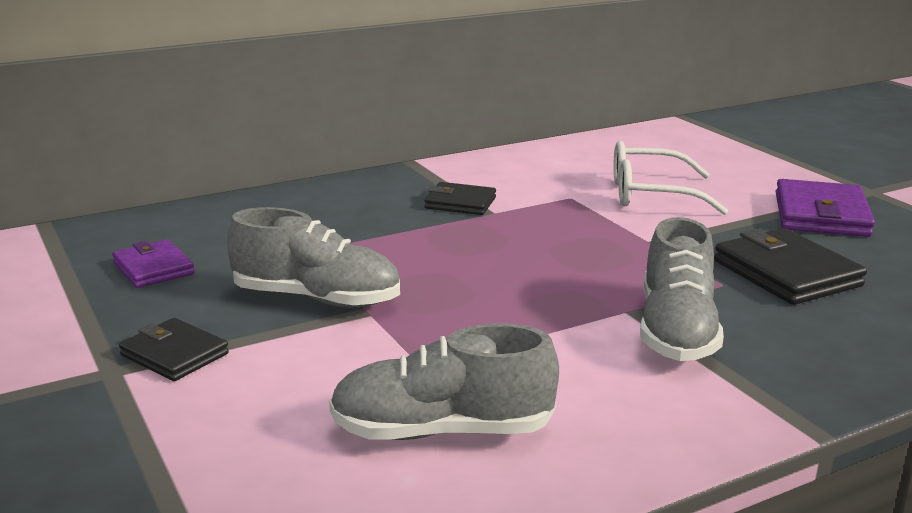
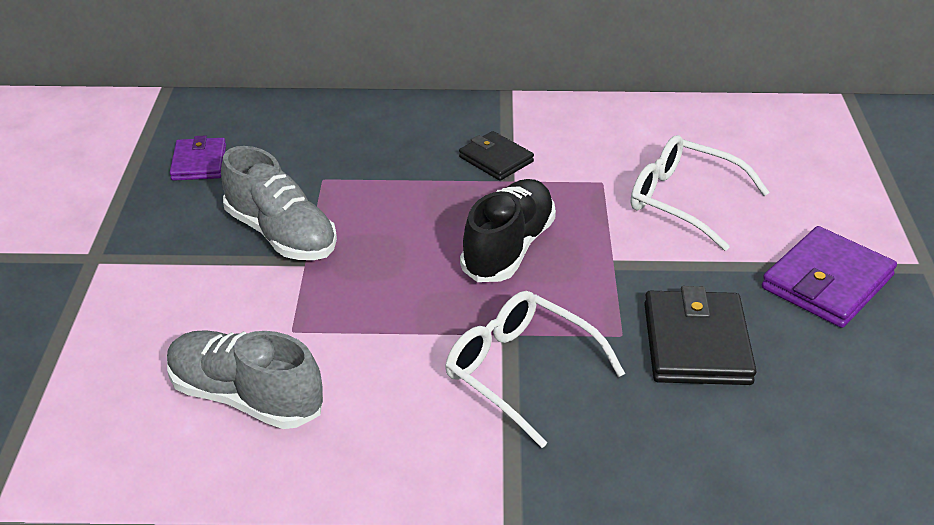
camera: 30 degrees right, 15 degrees up
black wallet [119,318,229,381] -> none
grey shoe [640,217,724,361] -> white glasses [445,291,625,448]
none -> black shoe [460,179,556,282]

